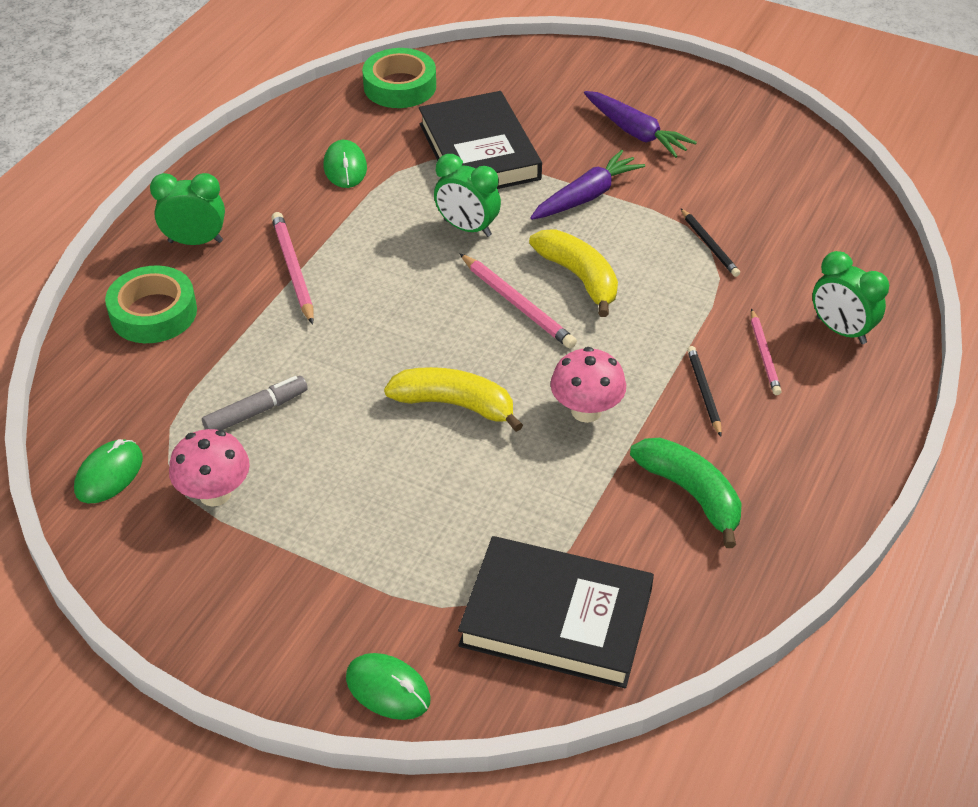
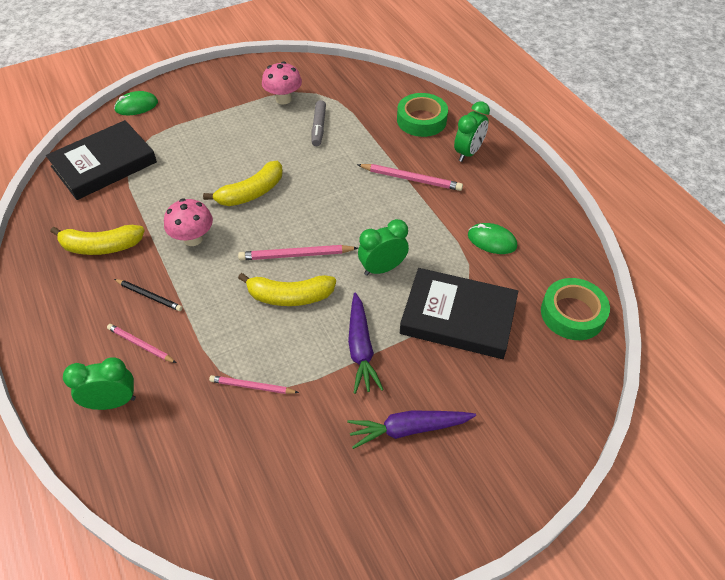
camera: 125 degrees right, 5 degrees up
green mouse [74,439,143,503] -> none
green banana [630,438,742,548] -> yellow banana [51,225,145,255]
black pencil [681,208,740,277] -> pink pencil [209,375,299,394]

